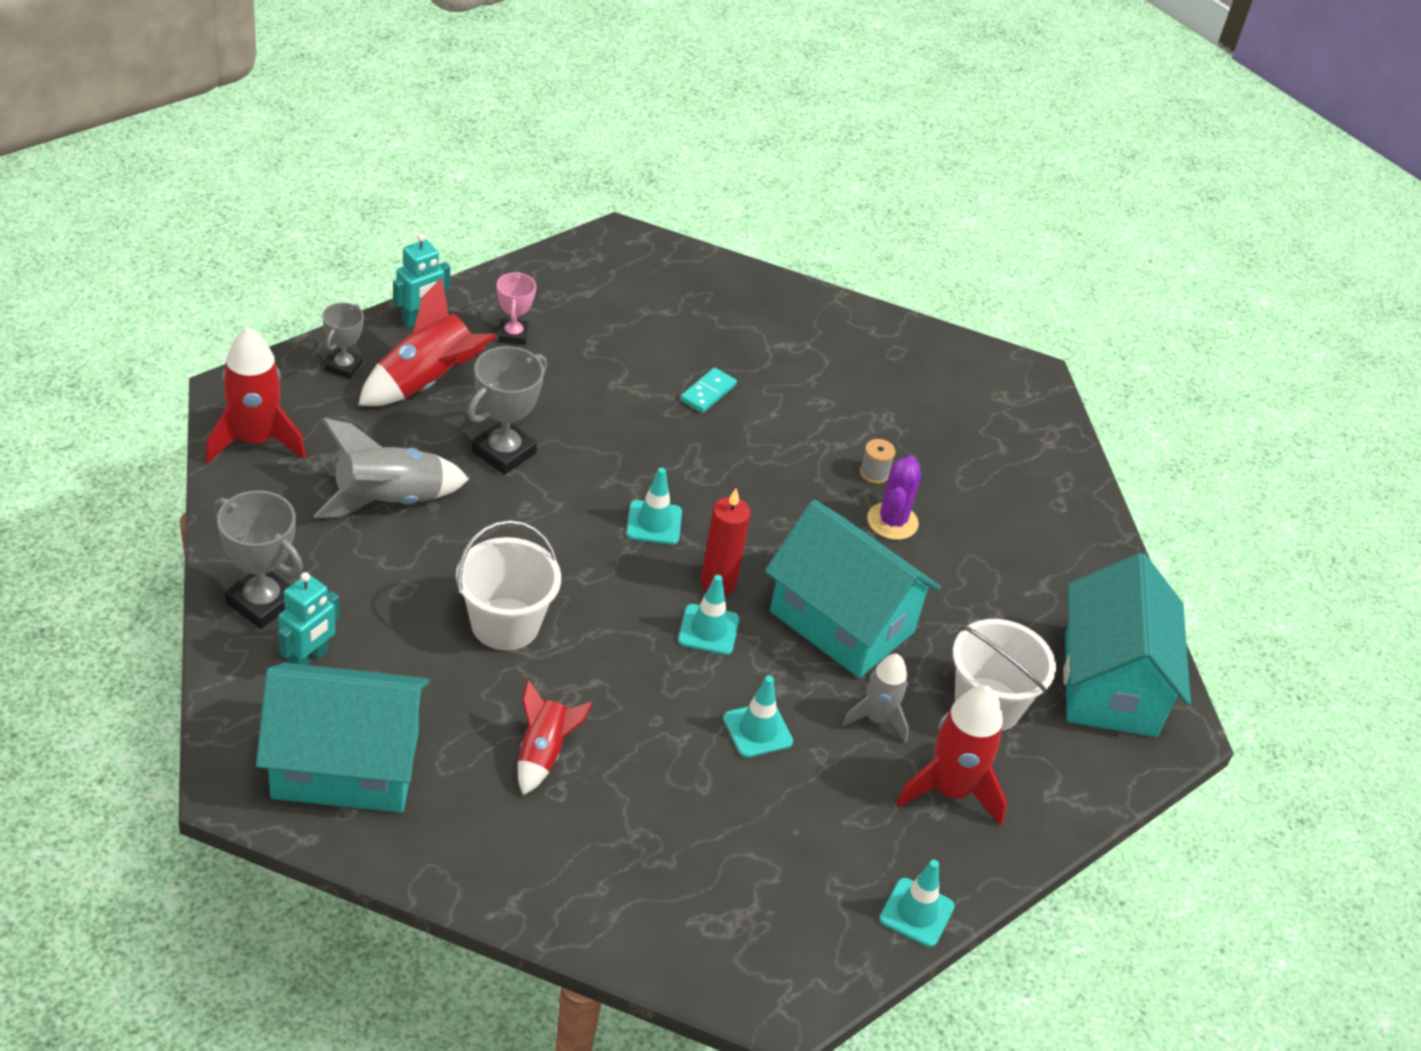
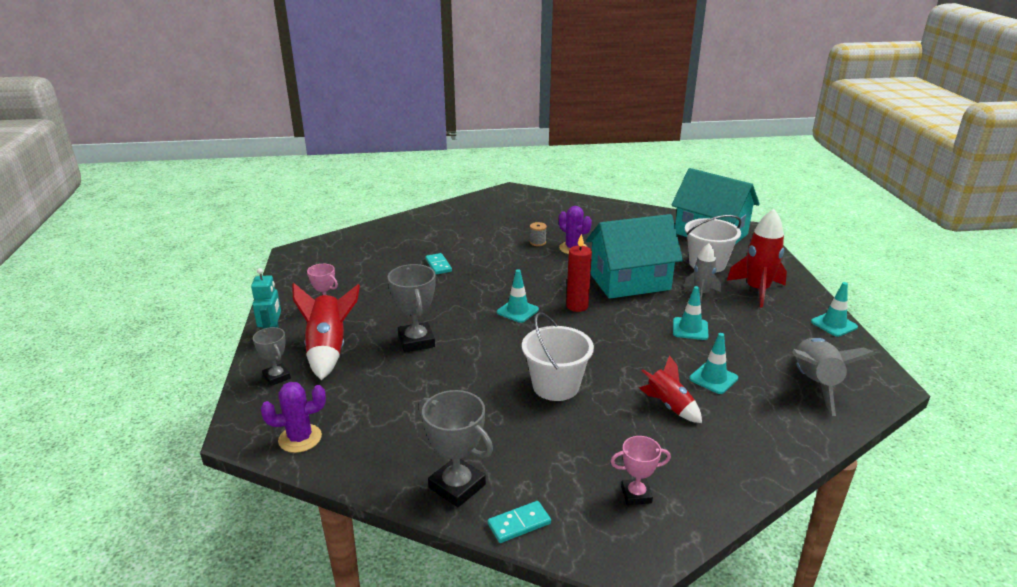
camera: 50 degrees left, 15 degrees down
red rocket [206,327,306,463] -> purple cactus [261,382,326,453]
grey trophy [214,491,303,629] -> grey trophy turned 60 degrees clockwise [419,390,493,507]
turquoise house [256,663,429,813] -> pink trophy [610,436,671,505]
turquoise robot [278,572,339,665] -> none
grey rocket [313,418,469,518] -> grey rocket moved to [792,338,876,416]
turquoise traffic cone [678,575,739,655] -> turquoise traffic cone moved to [689,333,738,394]
none -> turquoise domino [488,501,551,543]

